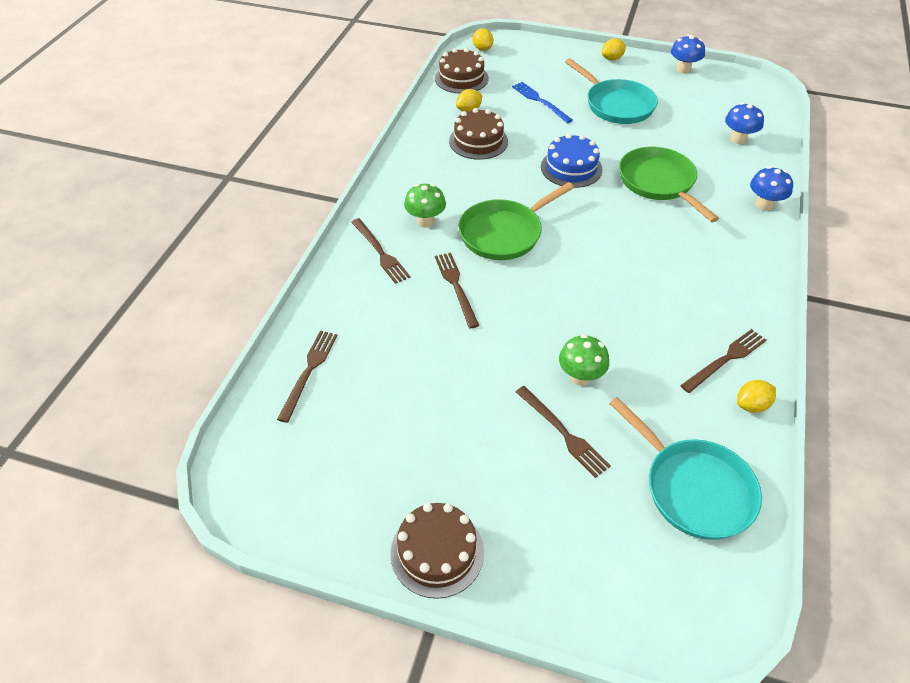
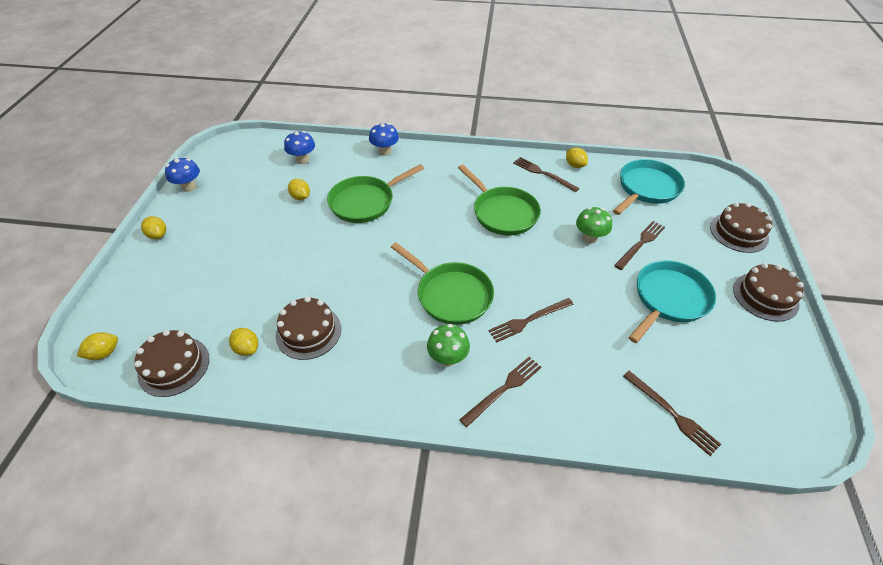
camera: 100 degrees left, 0 degrees up
brown fork [277,331,338,423] -> brown fork turned 135 degrees counterclockwise [623,371,721,456]
blue fork [512,82,573,123] -> none
blue cake [541,134,603,188] -> none
turquoise pan [565,58,658,124] -> turquoise pan moved to [629,260,716,343]
none -> yellow lemon [288,179,310,200]
none -> green pan [458,165,541,235]
none -> brown cake [710,202,772,253]

